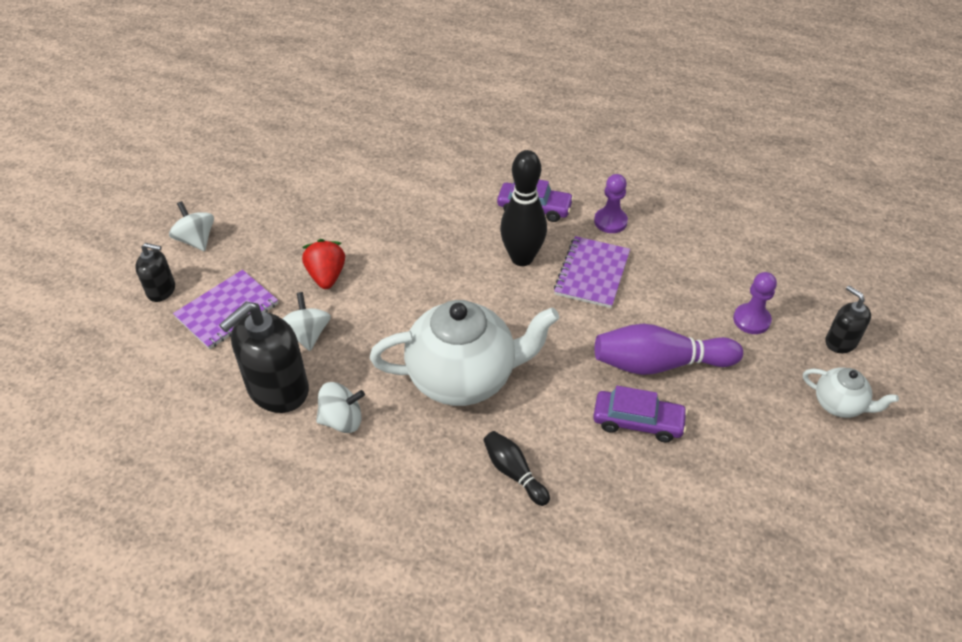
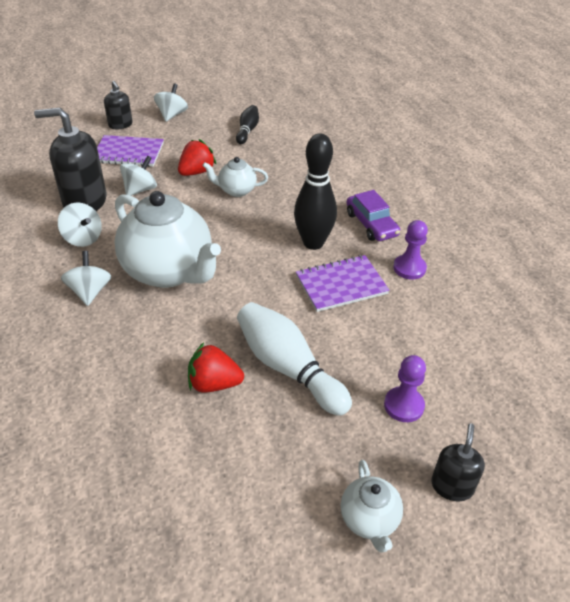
camera: 50 degrees right, 5 degrees down
black bowling pin [483,431,550,506] -> black bowling pin moved to [236,105,259,144]
purple car [593,386,688,442] -> red strawberry [188,342,244,393]
purple bowling pin [595,324,743,375] -> white bowling pin [237,302,352,416]
none -> white spinning top [61,251,111,306]
none -> white teapot [202,157,268,197]

